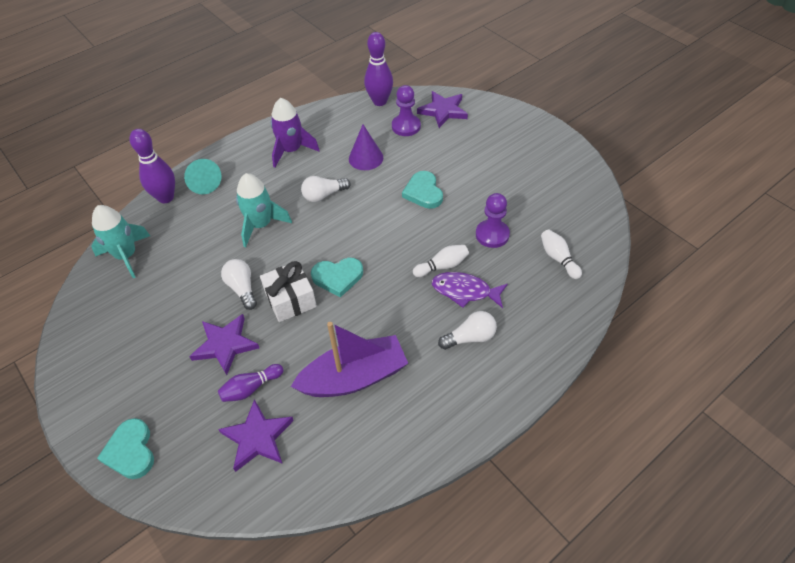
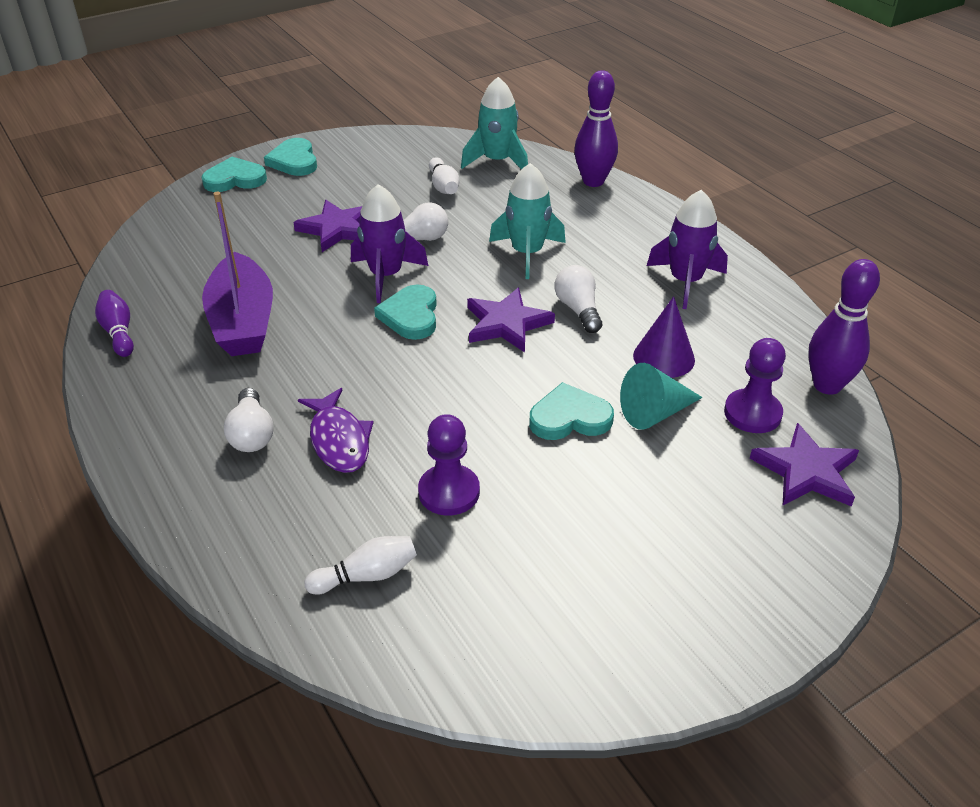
camera: 95 degrees right, 10 degrees down
turquoise cone [184,159,222,194] -> turquoise cone moved to [620,363,703,430]
purple bowling pin [218,364,283,402] -> purple bowling pin moved to [95,290,134,357]
purple star [218,399,294,472] -> purple star moved to [467,288,555,353]
white gift [260,261,317,322] -> purple rocket [351,184,428,303]
white bowling pin [413,245,469,277] -> white bowling pin moved to [429,157,460,194]
purple fish [432,272,508,308] -> purple fish turned 135 degrees clockwise [298,388,374,473]
none -> turquoise heart [264,138,317,176]

